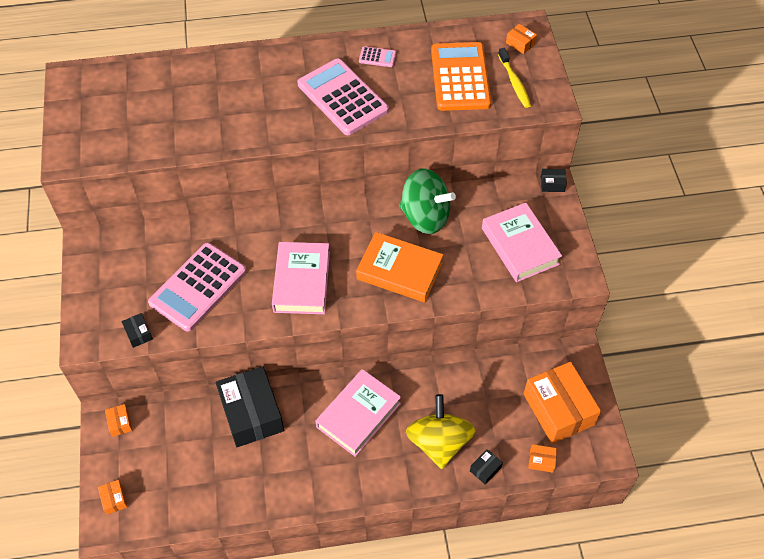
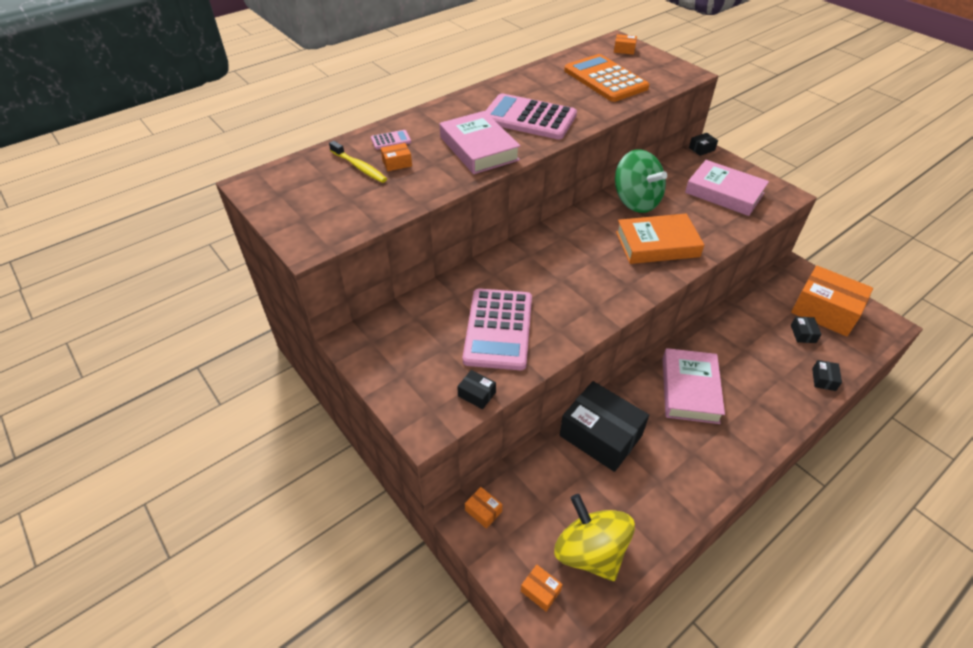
camera: 30 degrees left, 10 degrees down
pink book [272,242,330,314] -> pink book moved to [440,111,520,174]
pink calculator [359,46,396,67] -> pink calculator moved to [371,130,411,150]
green spinning top [399,168,456,234] -> green spinning top turned 60 degrees clockwise [615,149,667,213]
yellow spinning top [406,394,475,469] -> yellow spinning top moved to [554,494,635,581]
yellow toothbrush [498,48,531,108] -> yellow toothbrush moved to [329,141,387,183]
orange box [528,444,557,473] -> orange box moved to [381,143,412,171]
none -> black box [791,317,822,343]

